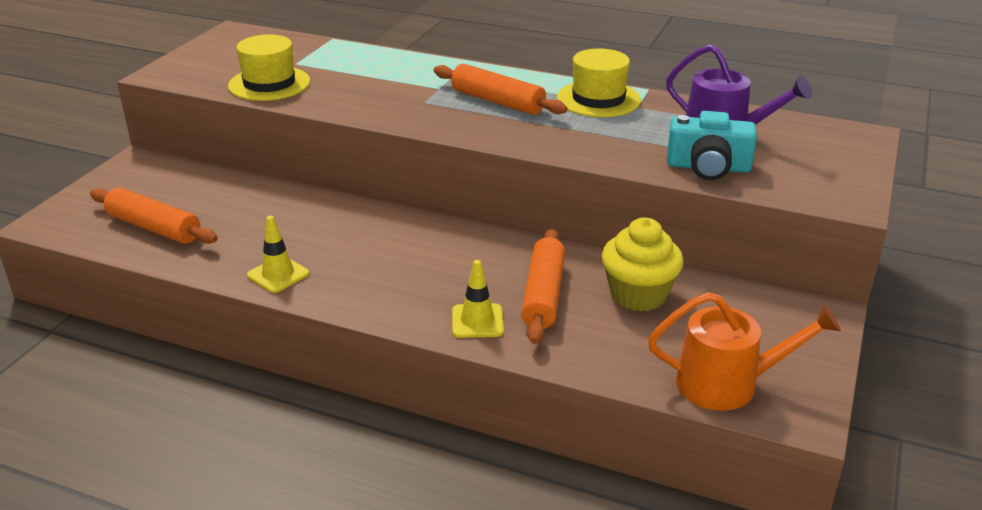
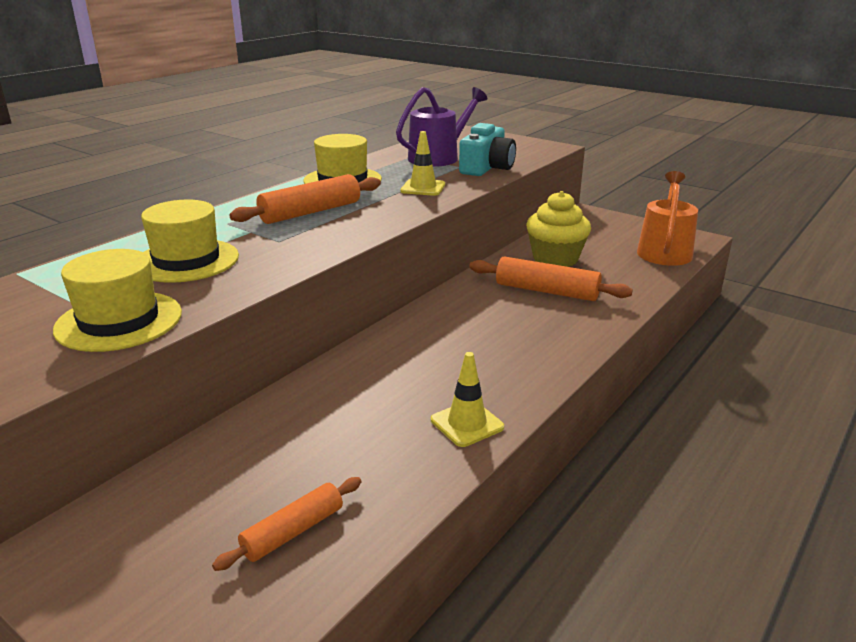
camera: 75 degrees left, 5 degrees down
orange rolling pin [90,187,218,244] -> orange rolling pin [212,477,362,571], size x0.64
yellow traffic cone [452,260,504,338] -> yellow traffic cone moved to [400,131,445,196]
none -> yellow hat [141,200,239,283]

